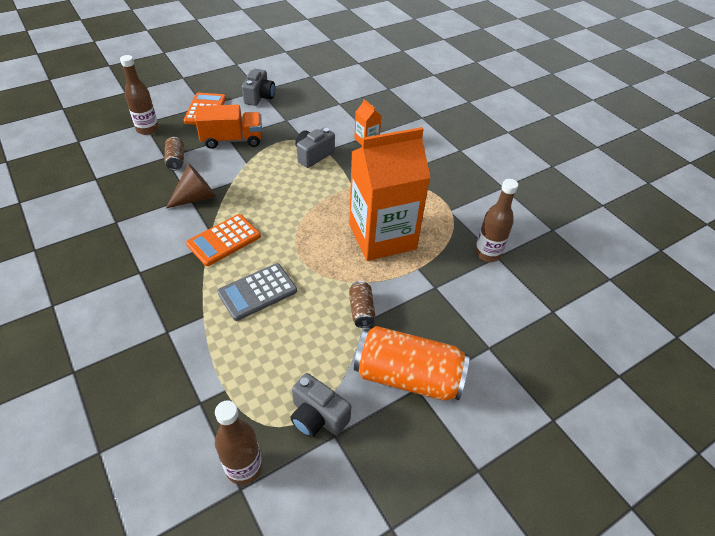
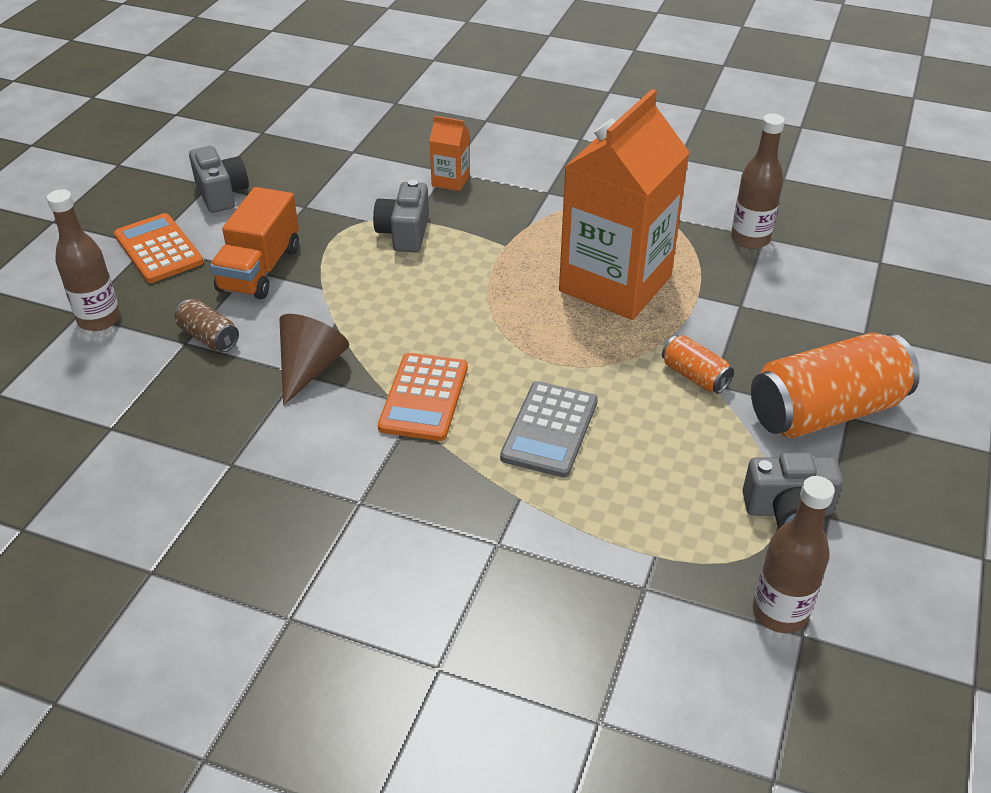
camera: 35 degrees left, 5 degrees down
orange truck [195,105,262,149] -> orange truck turned 150 degrees clockwise [210,187,299,299]
brown can [349,281,376,328] -> orange can [662,335,734,394]

